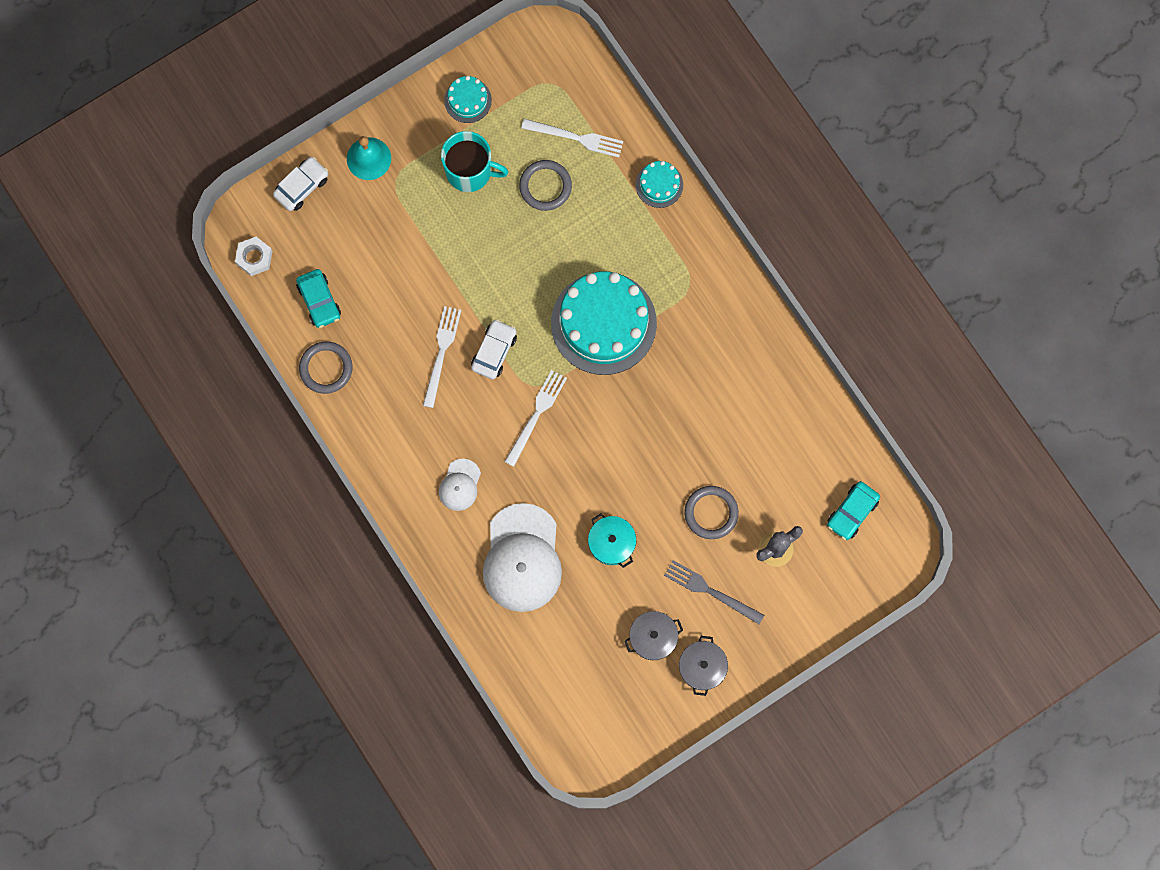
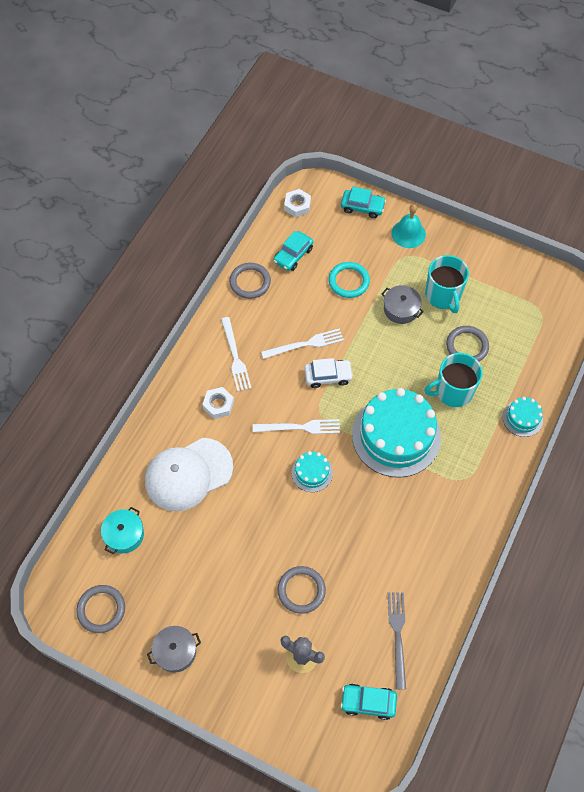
camera: 60 degrees right, 15 degrees down
white car [273,157,328,211] -> turquoise car [341,187,386,218]
white cap [439,459,481,511] -> white nut [202,387,234,419]
turquoise cake [444,76,492,123] -> turquoise cake moved to [291,451,333,492]
white fork [521,119,623,158] -> white fork moved to [221,317,251,392]
turquoise pot [588,513,636,568] -> turquoise pot moved to [101,507,144,554]
grey pot [624,611,683,660] -> grey pot moved to [382,285,424,324]
grey fork [664,560,764,624] -> grey fork moved to [388,592,406,689]
none -> grey ring [76,585,125,633]
none -> turquoise ring [329,262,370,298]
none -> turquoise mug [425,353,483,407]

